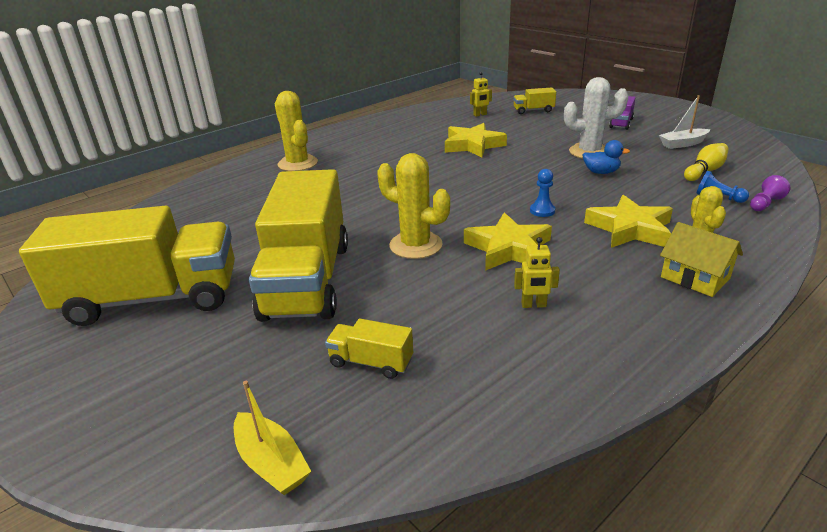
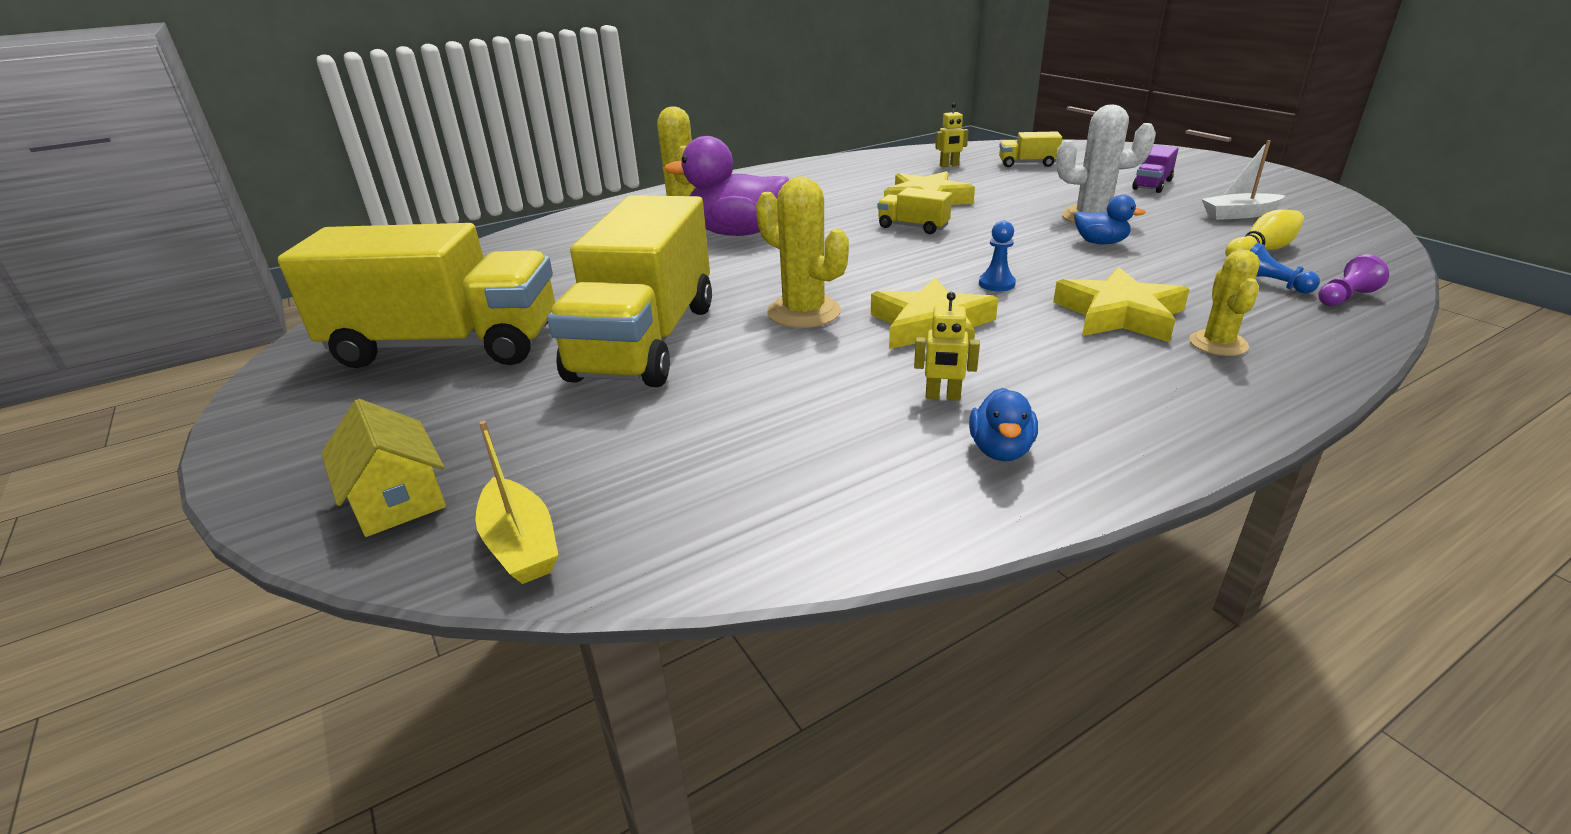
camera: 10 degrees right, 0 degrees up
yellow truck [325,319,413,379] -> yellow truck moved to [878,187,952,234]
yellow house [660,222,743,297] -> yellow house moved to [321,399,446,537]
none -> purple duck [664,136,789,236]
none -> blue duck [969,388,1038,461]

